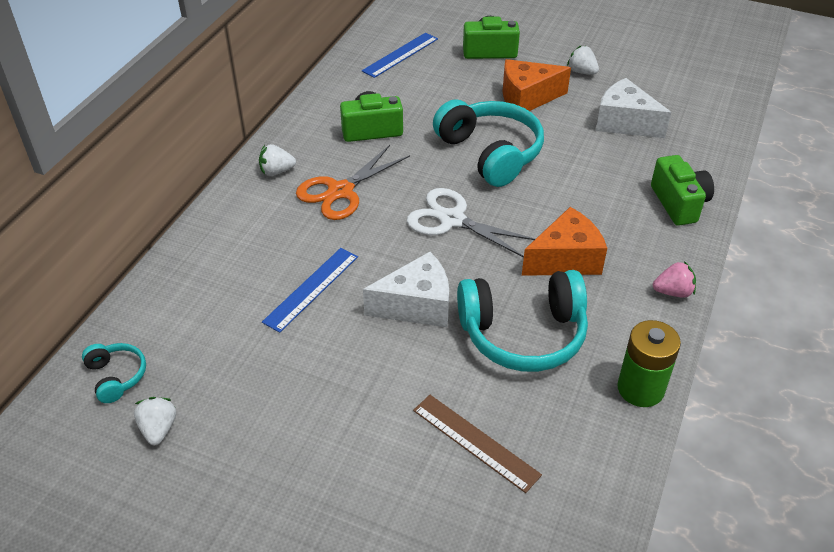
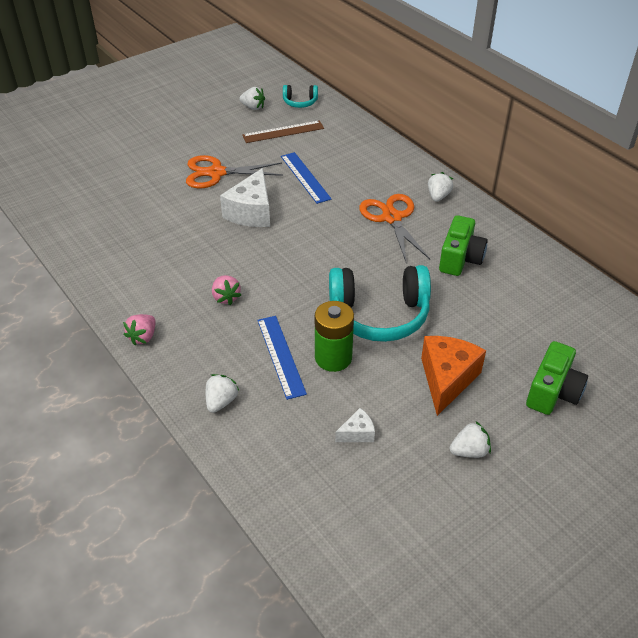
camera: 120 degrees right, 0 degrees up
blue ruler [362,33,438,78] -> blue ruler moved to [257,316,307,400]
white scissors [407,188,535,258] -> none
brown ruler [413,395,542,493] -> brown ruler moved to [242,120,324,143]
turquoise headphones [457,270,588,372] -> none
orange cheese [522,207,607,276] -> pink strawberry [212,275,241,305]
white cheese [596,78,671,138] -> white cheese [335,408,375,442], size x0.49
green battery [617,320,681,407] -> green battery moved to [315,301,354,372]
green camera [651,155,714,226] -> white strawberry [206,374,239,413]
none -> orange scissors [186,155,283,188]

